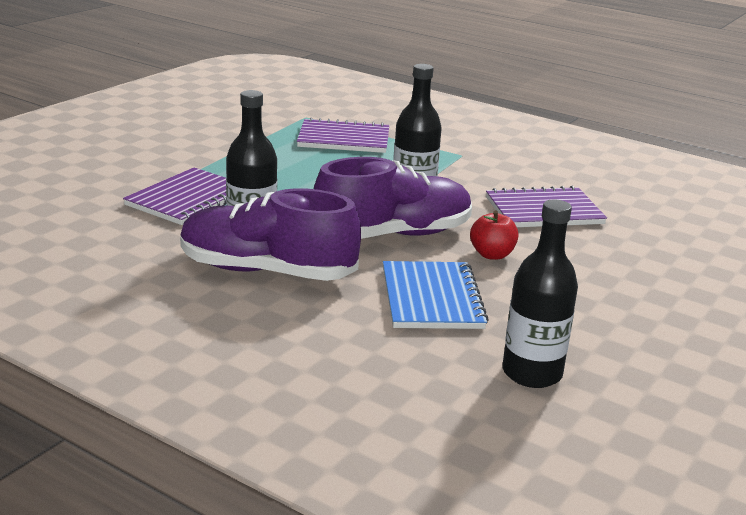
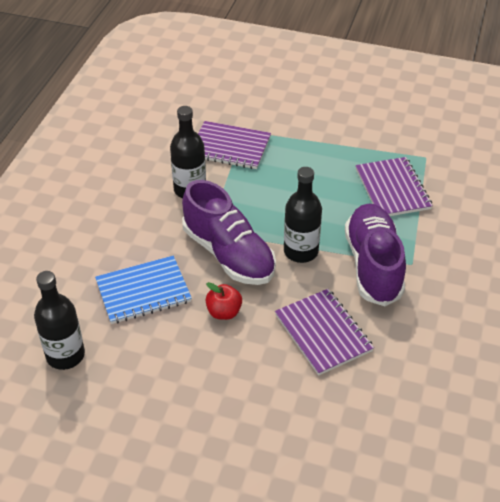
camera: 75 degrees right, 20 degrees up
purple shoe [180,188,361,281] -> purple shoe moved to [345,203,406,306]

